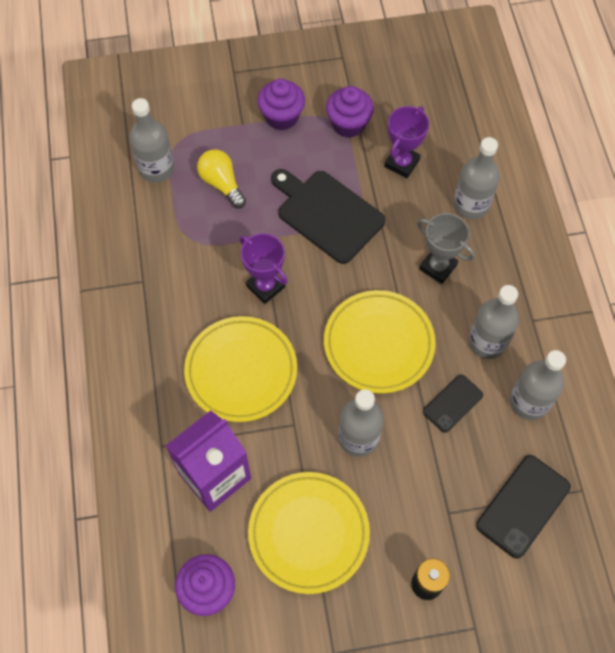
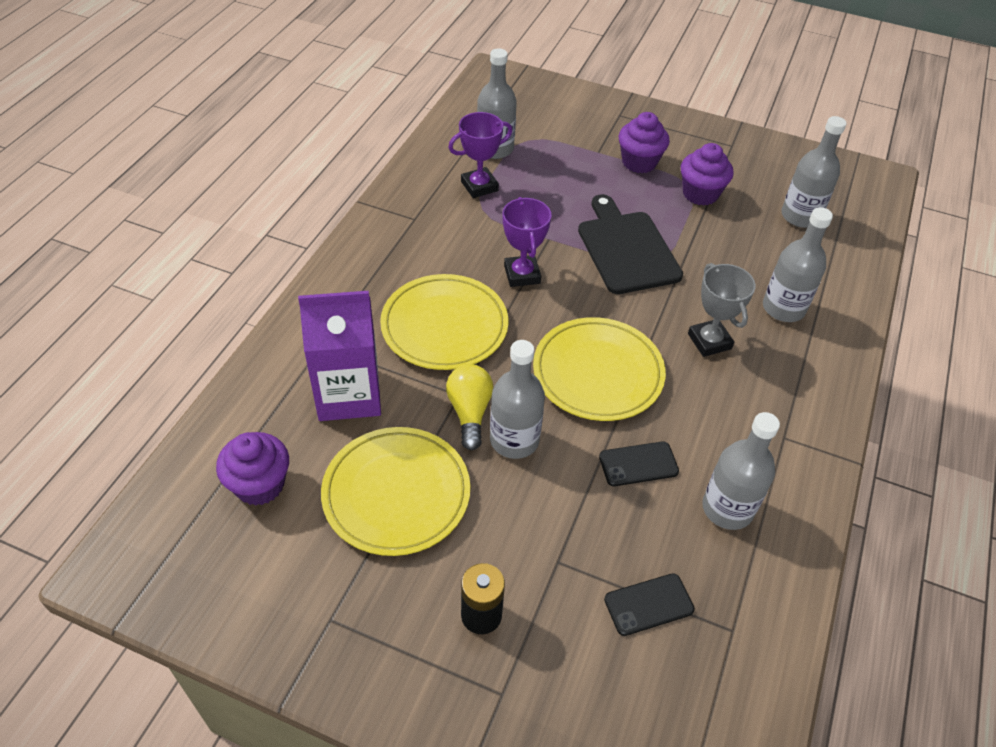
camera: 30 degrees right, 15 degrees down
yellow light bulb [197,149,246,208] -> yellow light bulb moved to [446,364,493,450]
purple trophy [384,106,429,178] -> purple trophy moved to [448,112,512,198]
grey bottle [468,285,519,359] -> grey bottle moved to [781,116,847,228]
black phone [476,455,571,559] -> black phone [604,573,695,636], size x0.63

